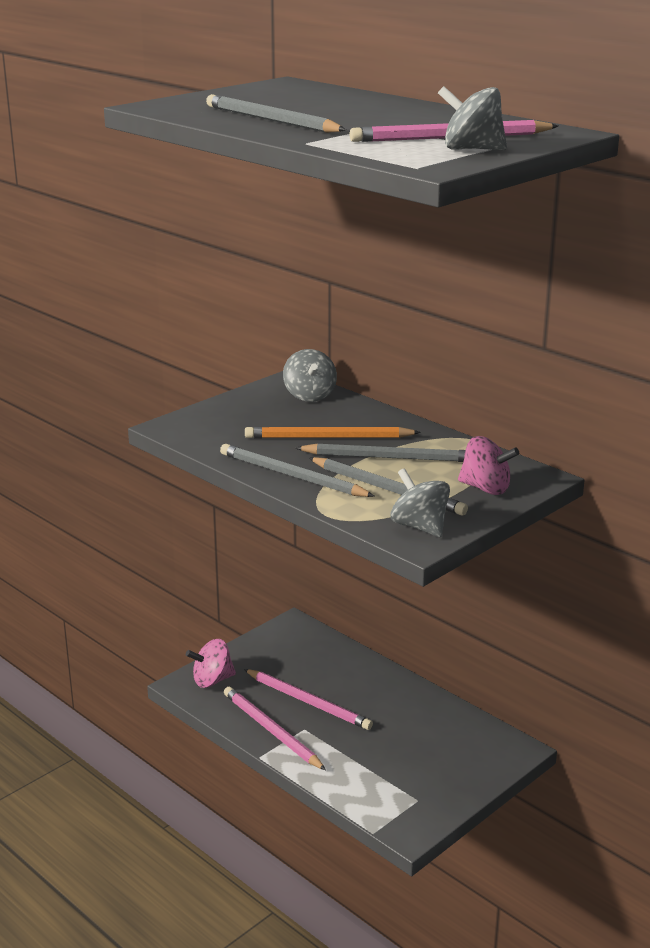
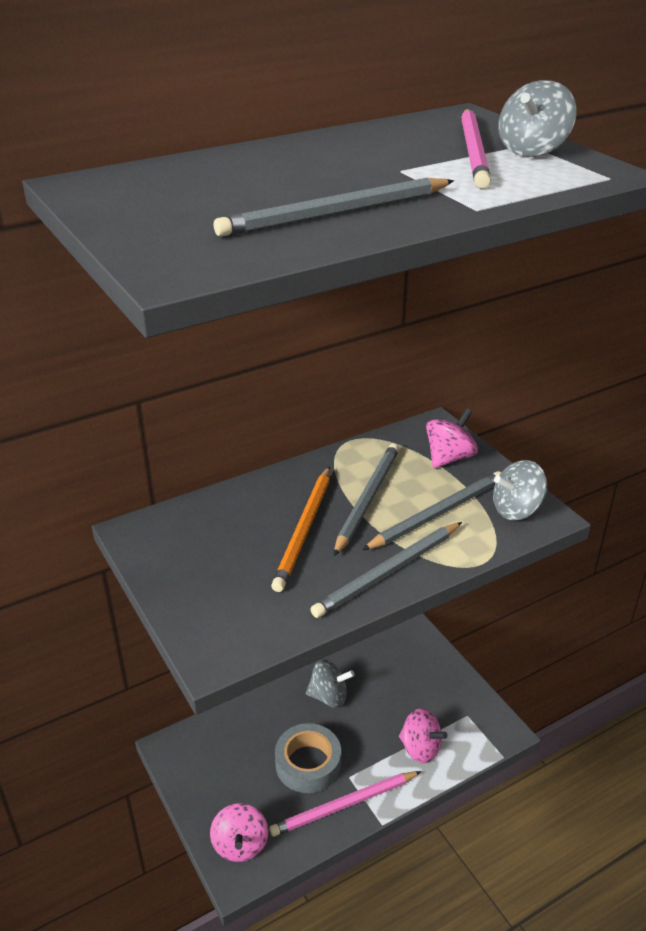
camera: 75 degrees left, 10 degrees up
pink pencil [244,669,373,730] -> grey tape [275,723,341,793]
grey spinning top [283,349,337,402] -> grey spinning top moved to [306,660,354,708]
none -> pink spinning top [399,708,448,763]

